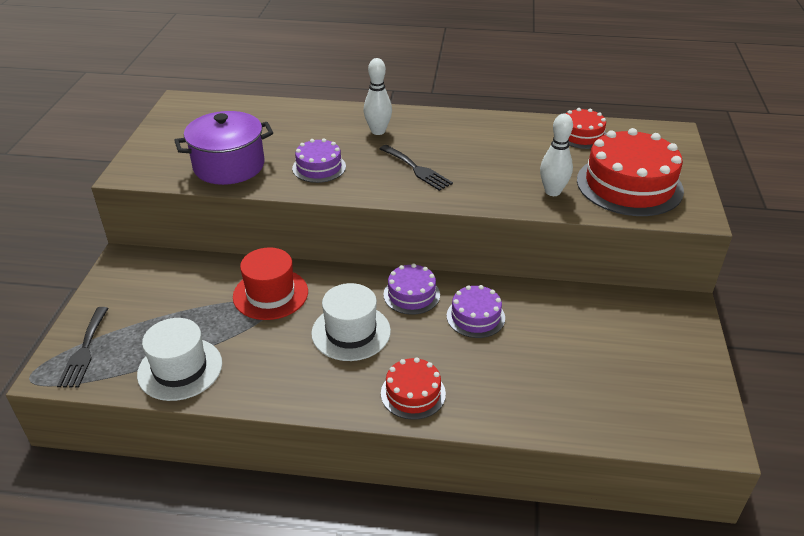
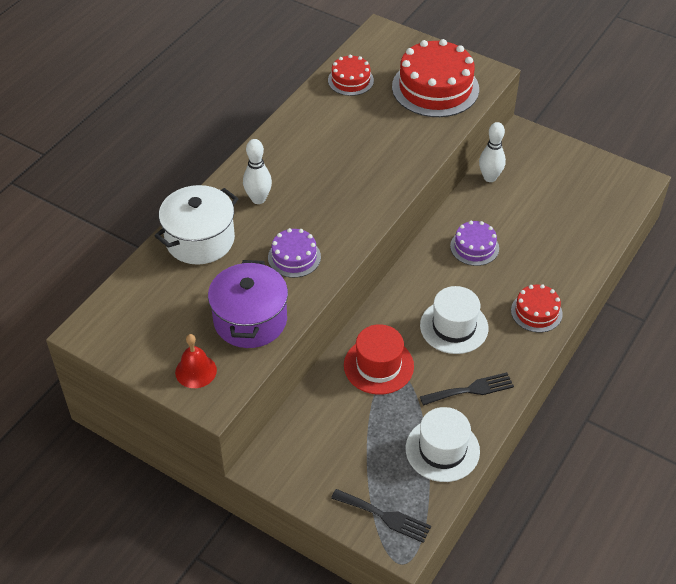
camera: 65 degrees left, 10 degrees up
black fork [380,145,453,191] -> black fork moved to [420,372,514,406]
purple cake [383,263,440,315] -> none
white bowling pin [540,114,573,196] -> white bowling pin moved to [479,122,506,182]
none -> white pot [154,185,238,265]
none -> red bell [175,334,217,388]

